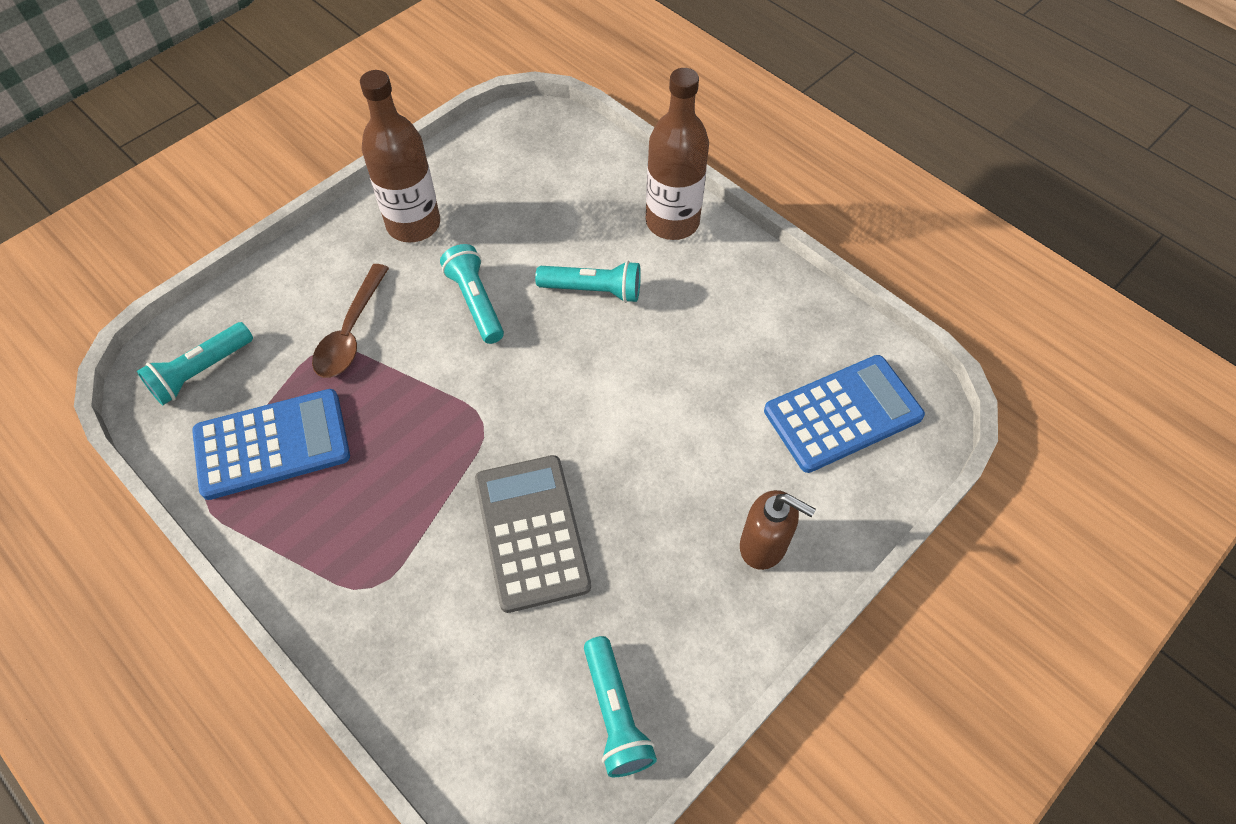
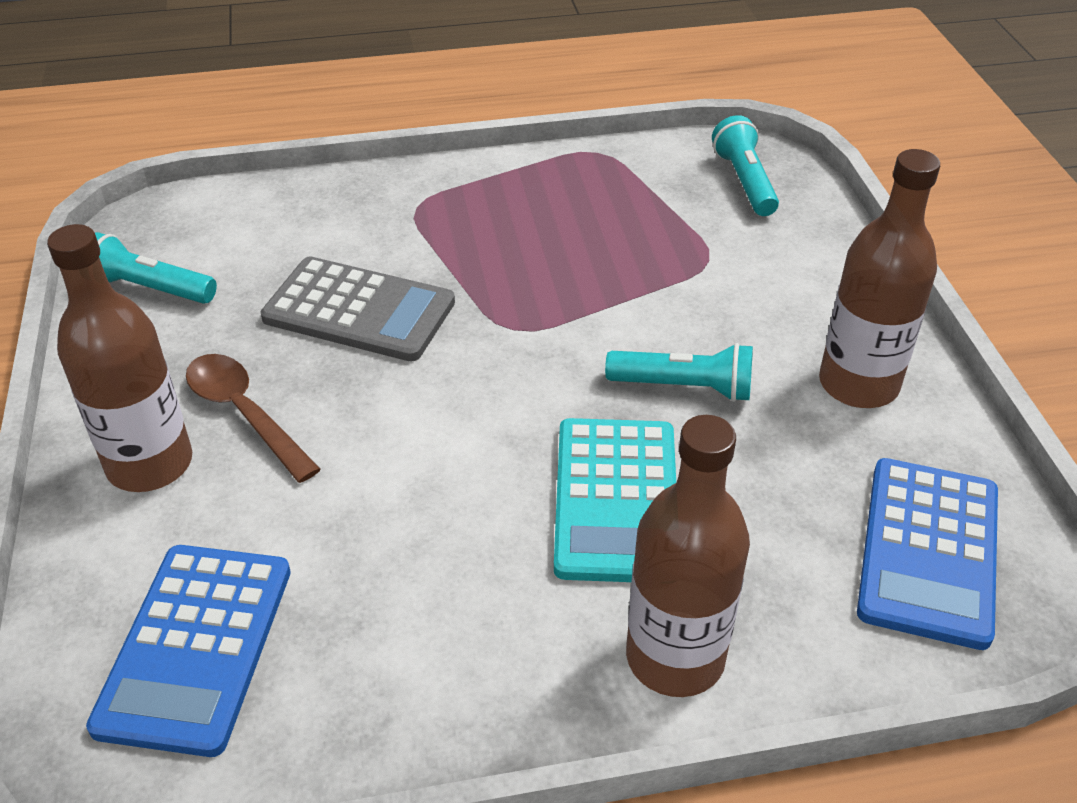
camera: 125 degrees right, 15 degrees down
blue calculator [192,389,350,500] -> blue calculator moved to [857,458,998,650]
brown spoon [312,264,389,378] -> brown spoon moved to [186,354,321,483]
turquoise flashlight [535,261,641,303] -> turquoise calculator [554,418,676,582]
brown soap dispenser [740,490,816,570] -> brown bottle [47,224,192,492]

